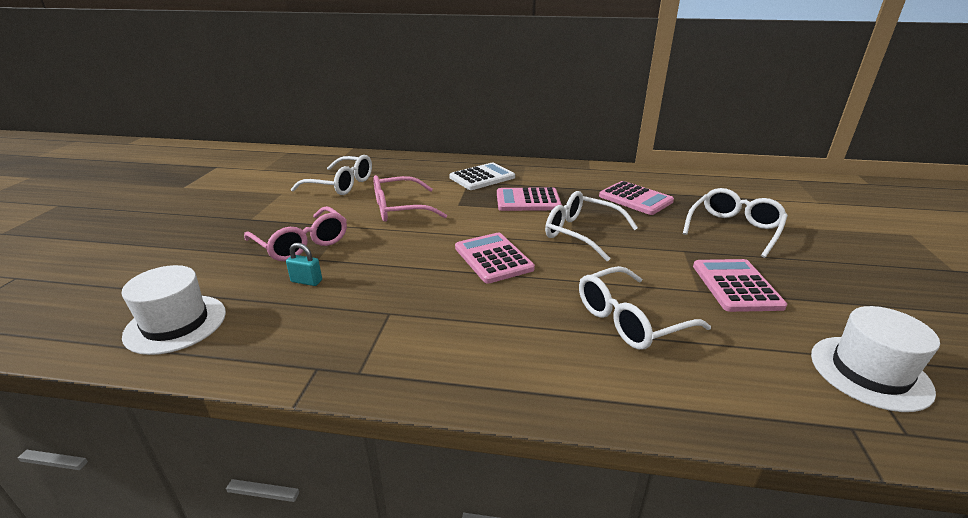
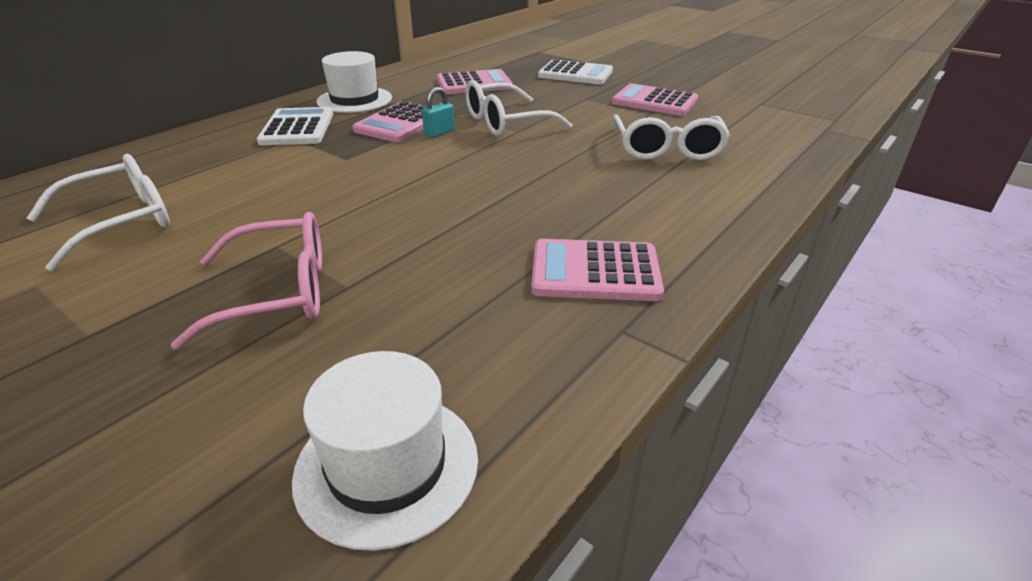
camera: 60 degrees left, 5 degrees up
turquoise padlock [286,243,322,286] -> turquoise padlock moved to [422,87,455,138]
pink glasses [373,175,447,222] -> none
pink calculator [455,233,535,284] -> pink calculator moved to [531,239,664,301]
white glasses [683,188,788,258] -> white calculator [538,59,613,84]
white hat [811,306,940,412] -> white hat moved to [317,51,392,113]

